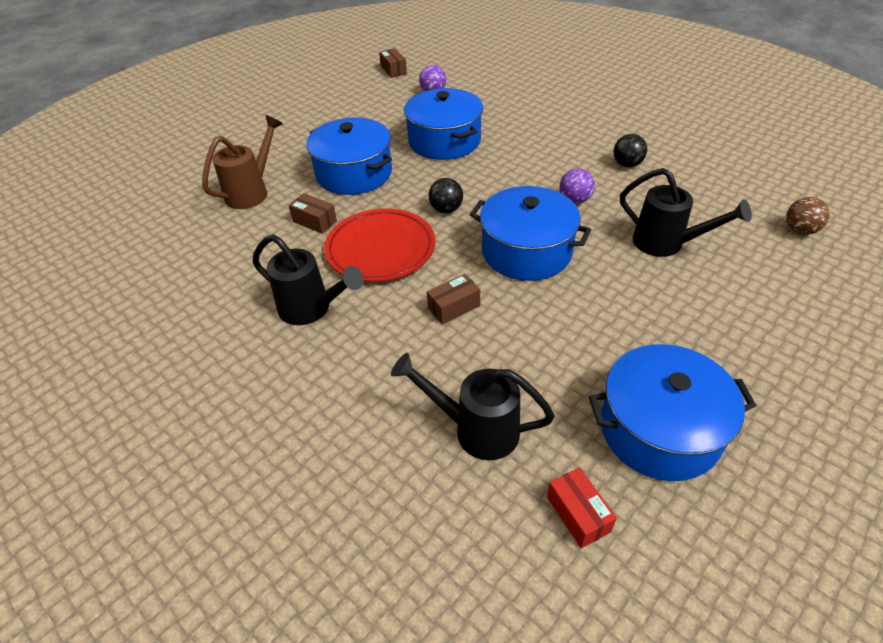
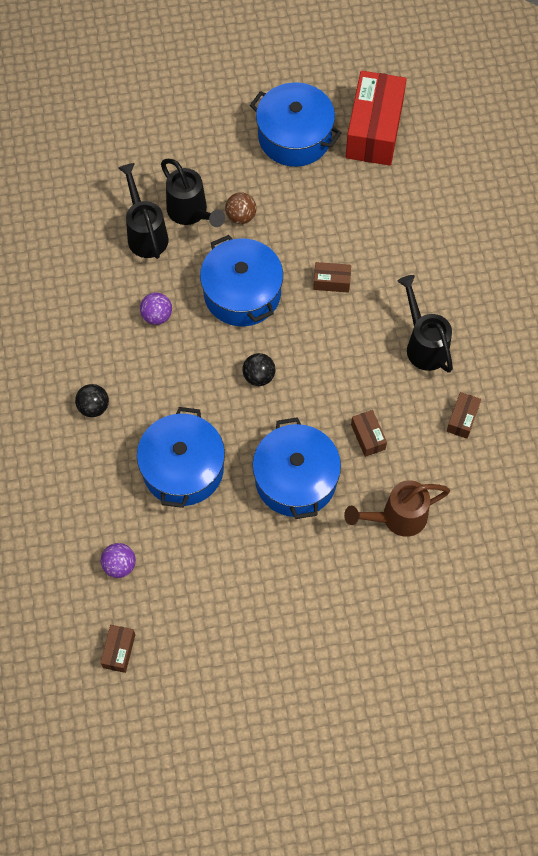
camera: 145 degrees left, 20 degrees up
red plate [324,208,435,282] -> none
black watering can [391,353,555,460] -> black watering can moved to [161,159,225,227]
red box [547,467,617,548] -> red box [346,71,406,166], size x2.27
black ball [614,134,647,167] -> black ball moved to [75,384,109,417]
brown ball [786,197,830,235] -> brown ball moved to [225,192,257,224]
none -> brown box [446,392,481,439]

